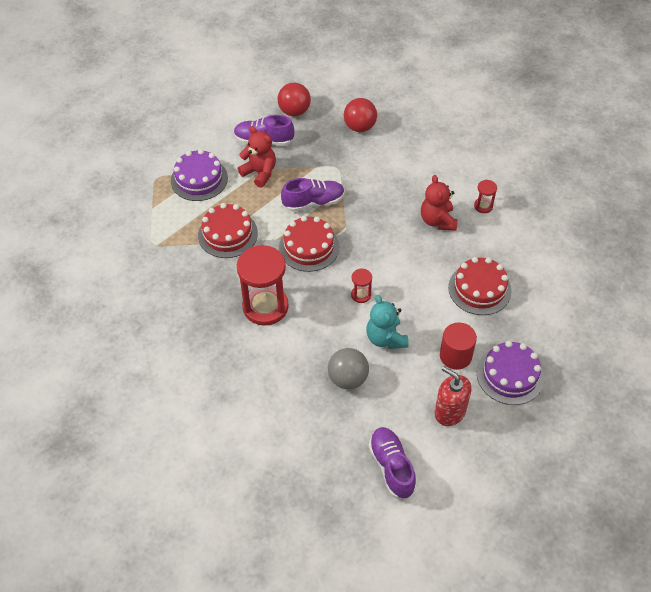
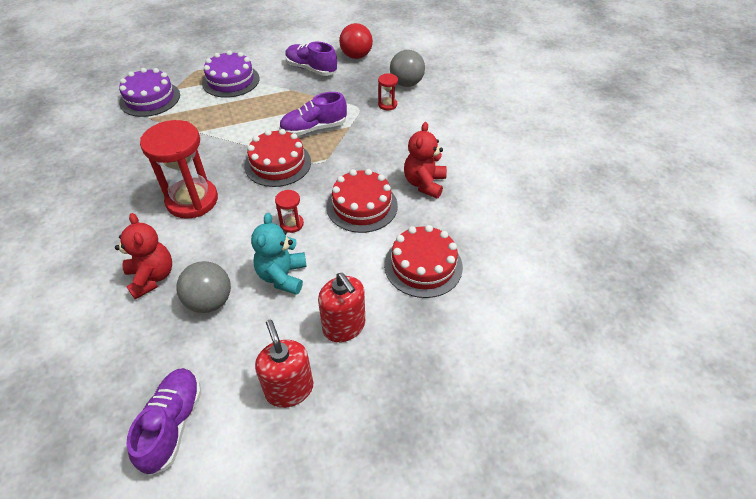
camera: 25 degrees right, 5 degrees down
red cake [198,203,258,258] -> red cake moved to [326,169,398,233]
red teddy bear [238,126,276,188] -> red teddy bear moved to [115,213,172,299]
purple shoe [281,178,345,212] -> purple shoe turned 150 degrees clockwise [279,92,347,136]
red ball [344,98,377,132] -> grey ball [390,50,425,87]
red cylinder [440,322,477,370] -> red soap dispenser [318,273,365,342]
red hourglass [474,180,497,213] -> red hourglass moved to [378,74,398,110]
purple cake [476,341,544,405] -> purple cake moved to [119,68,180,117]

